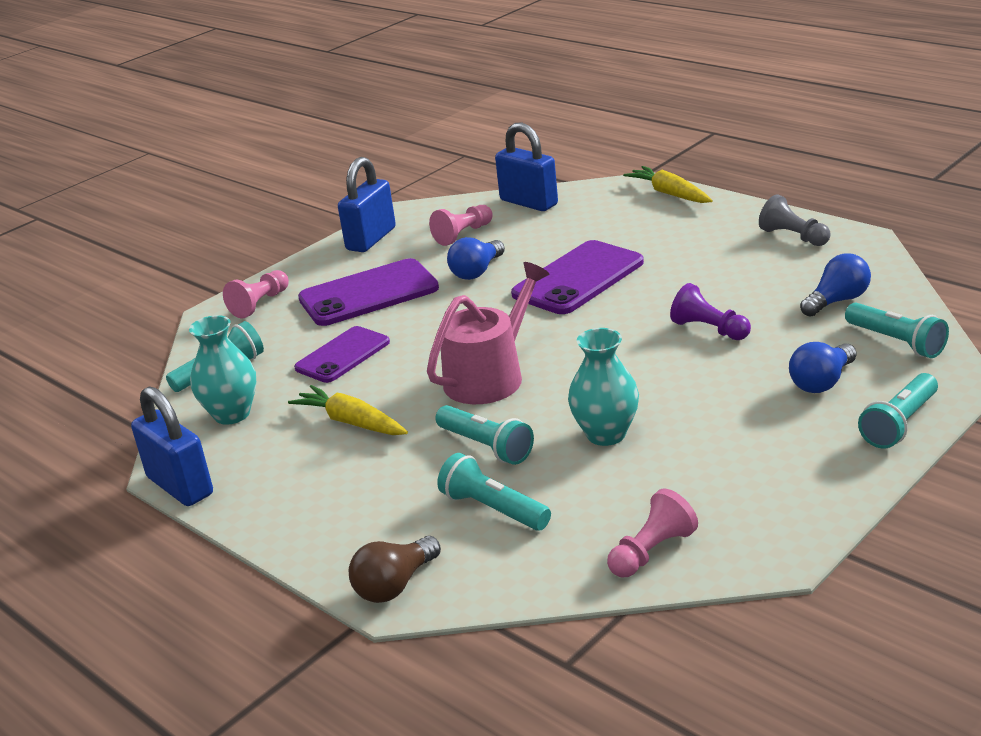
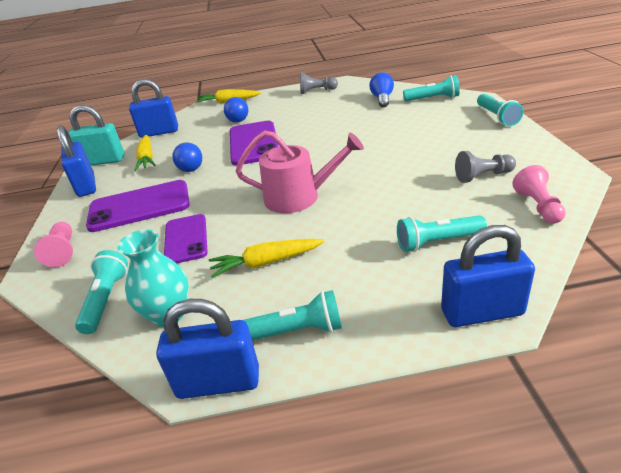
camera: 50 degrees left, 5 degrees up
purple phone [298,258,439,326] -> purple phone turned 60 degrees clockwise [86,180,190,232]
brown light bulb [349,536,441,603] -> blue padlock [441,225,535,327]
pink watering can [427,262,549,404] -> pink watering can turned 105 degrees clockwise [236,130,364,213]
pink pawn [429,205,493,246] -> yellow carrot [135,135,156,171]
turquoise flashlight [435,405,534,465] -> turquoise flashlight moved to [244,290,342,340]
turquoise vase [568,328,639,446] -> none
purple pawn [670,283,751,340] -> none
blue light bulb [789,342,857,393] -> blue light bulb moved to [224,97,248,123]
none -> turquoise padlock [68,105,125,166]
none -> grey pawn [455,151,516,183]

